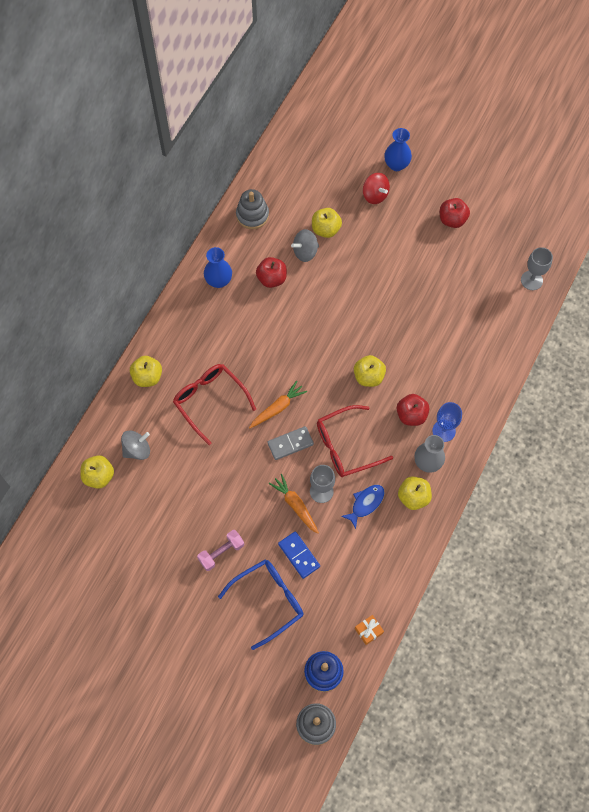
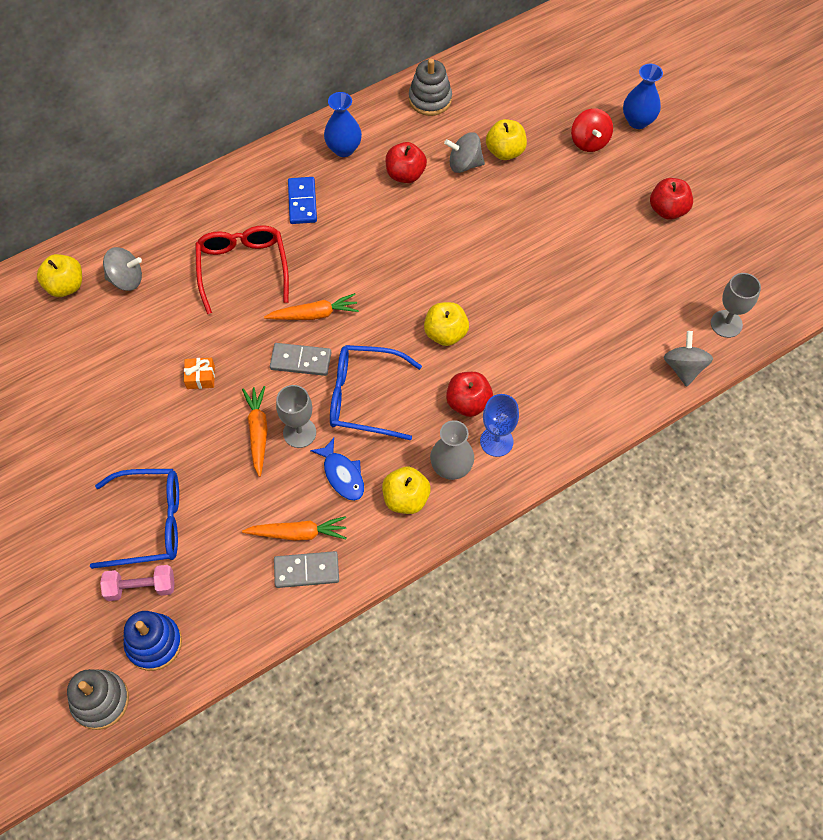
camera: 30 degrees right, 5 degrees down
yellow apple [130,356,162,387] -> none
pink dumbbell [197,530,244,571] -> pink dumbbell moved to [100,565,175,601]
blue domino [278,531,320,579] -> blue domino moved to [288,177,317,224]
red glasses [317,405,393,477] -> blue glasses [330,345,422,440]
blue fish [341,485,384,529] -> blue fish turned 75 degrees clockwise [310,438,364,501]
orange gift [355,615,384,645] -> orange gift moved to [184,358,215,389]
none -> orange carrot [242,516,346,541]
none -> grey domino [274,551,339,588]
none -> grey spinning top [664,331,713,387]

